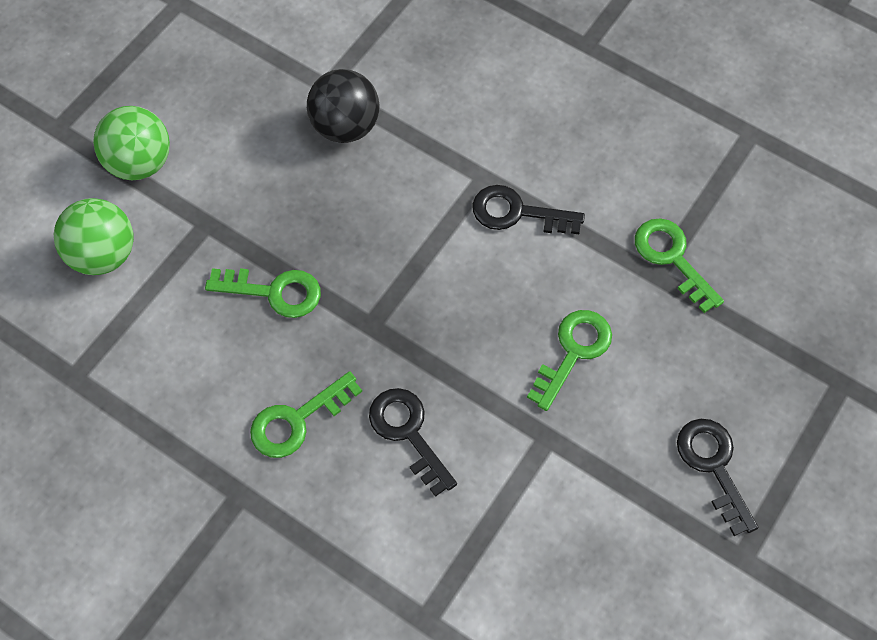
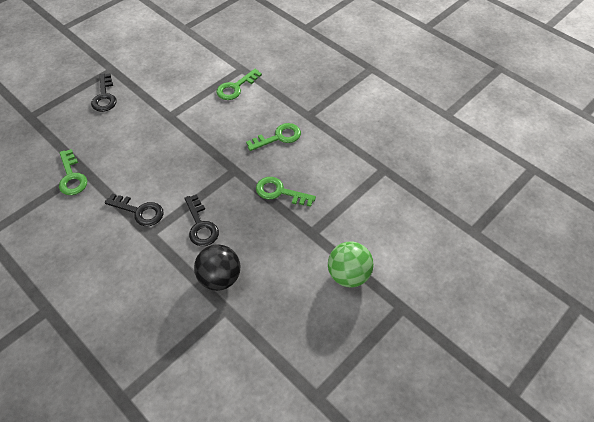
camera: 170 degrees left, 10 degrees down
green ball [54,198,134,275] -> none
black key [369,388,457,497] -> black key moved to [185,194,219,246]
green key [527,310,612,411] -> green key moved to [216,69,262,100]

